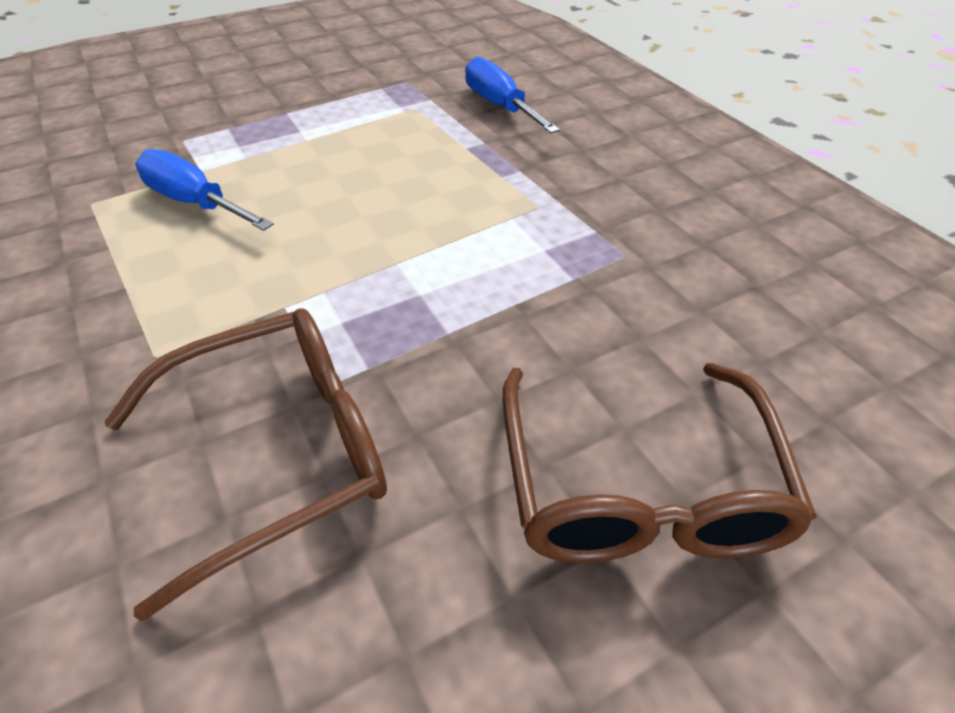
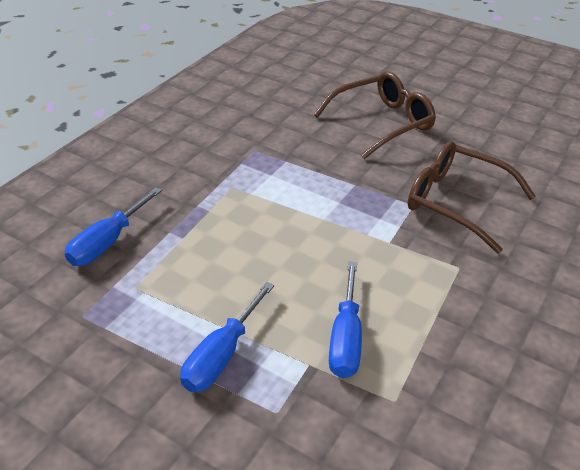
camera: 120 degrees left, 5 degrees down
none -> blue screwdriver [180,282,274,392]

